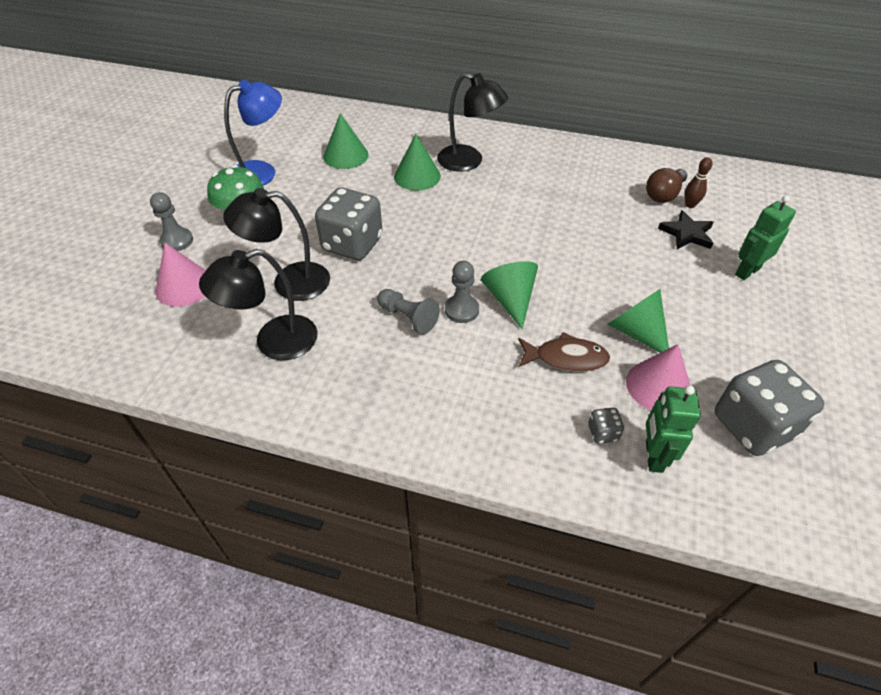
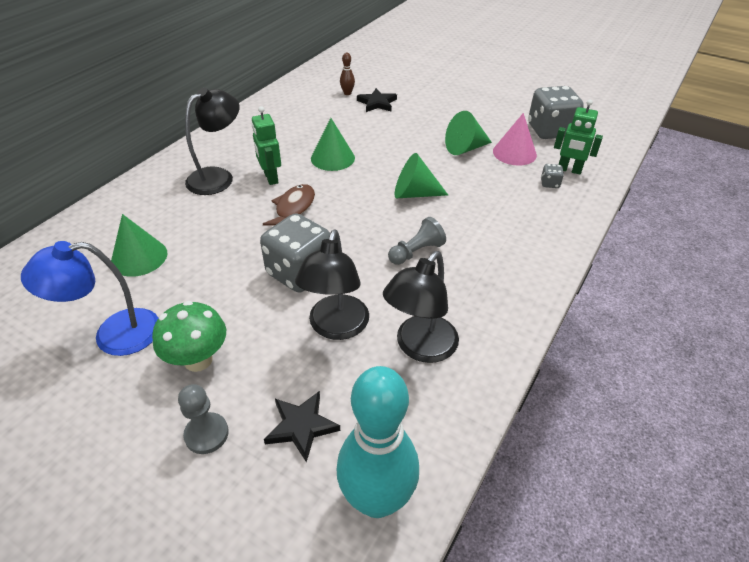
camera: 75 degrees left, 5 degrees down
pink cone [155,243,206,307] -> black star [264,391,340,463]
black lamp [199,249,318,360] -> black lamp turned 45 degrees clockwise [383,251,459,363]
blue lamp [224,80,282,186] -> blue lamp turned 90 degrees counterclockwise [21,241,159,356]
green cone [394,134,441,191] -> green cone moved to [311,118,355,171]
grey pawn [445,261,479,323] -> none
brown fish [518,332,610,372] -> brown fish moved to [263,184,315,226]
brown light bulb [646,168,687,203] -> none
green robot [735,195,796,280] -> green robot moved to [252,106,281,185]
none -> turquoise bowling pin [337,366,419,518]

